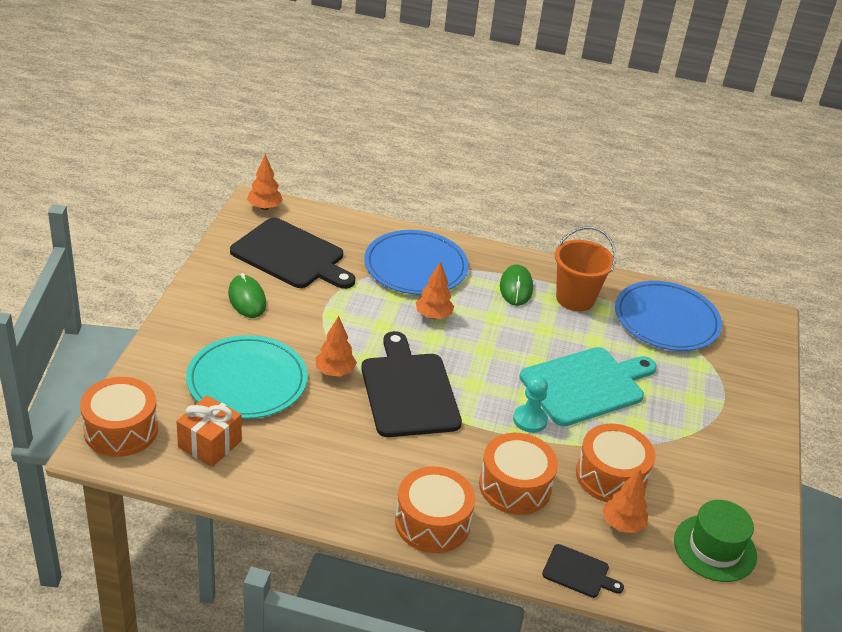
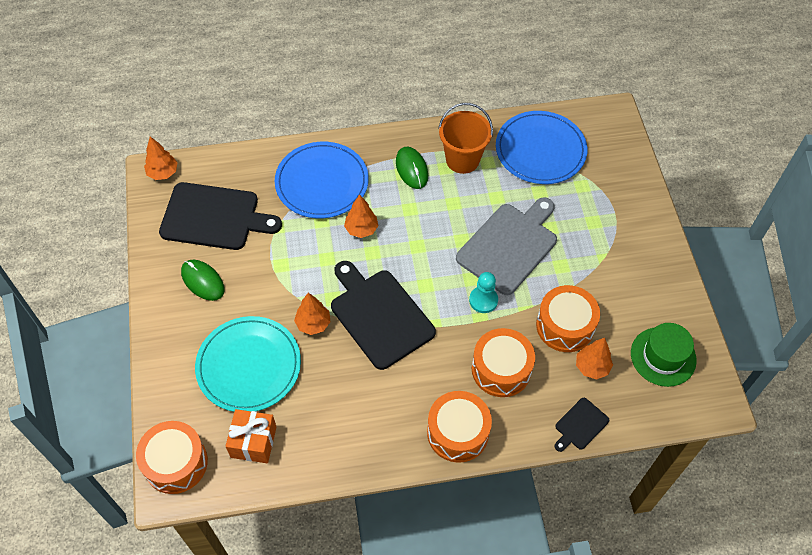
camera: 20 degrees left, 20 degrees up
turquoise cutting board [519,347,657,426] -> grey cutting board [456,197,557,295]
black cutting board [542,544,624,598] -> black cutting board turned 135 degrees clockwise [554,398,609,452]

